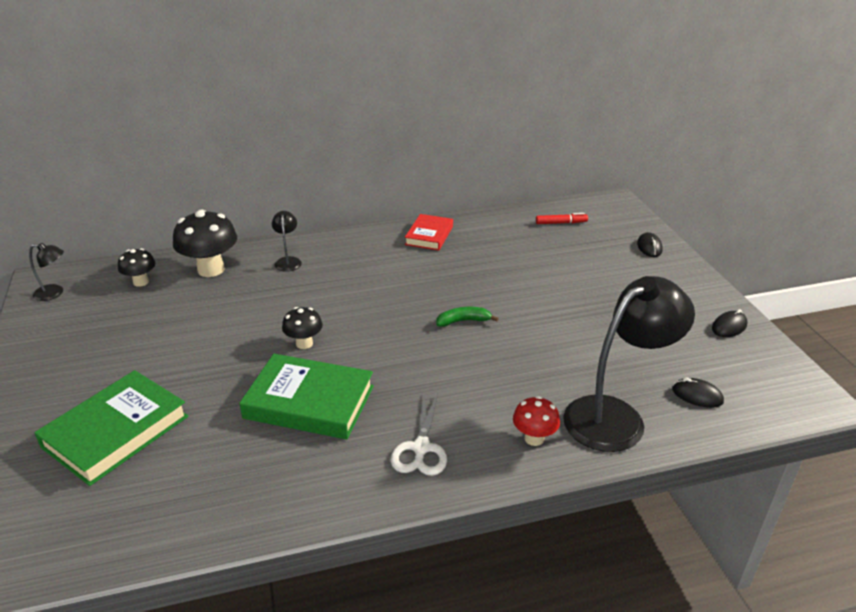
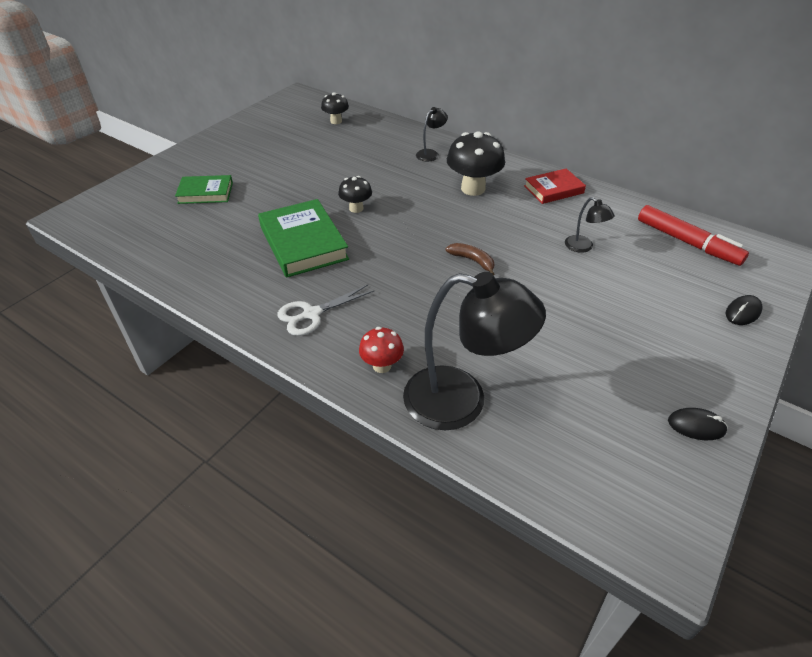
camera: 50 degrees right, 10 degrees up
black lamp [29,243,64,301] -> black lamp moved to [565,197,615,253]
green book [34,370,188,486] -> green book [175,175,233,204], size x0.61
black mushroom [173,210,237,277] -> black mushroom moved to [447,131,505,196]
green banana [437,307,499,327] -> brown banana [445,243,495,275]
red marker [536,213,588,224] -> red marker [638,205,749,266], size x1.85
black mouse [672,377,724,408] -> none

